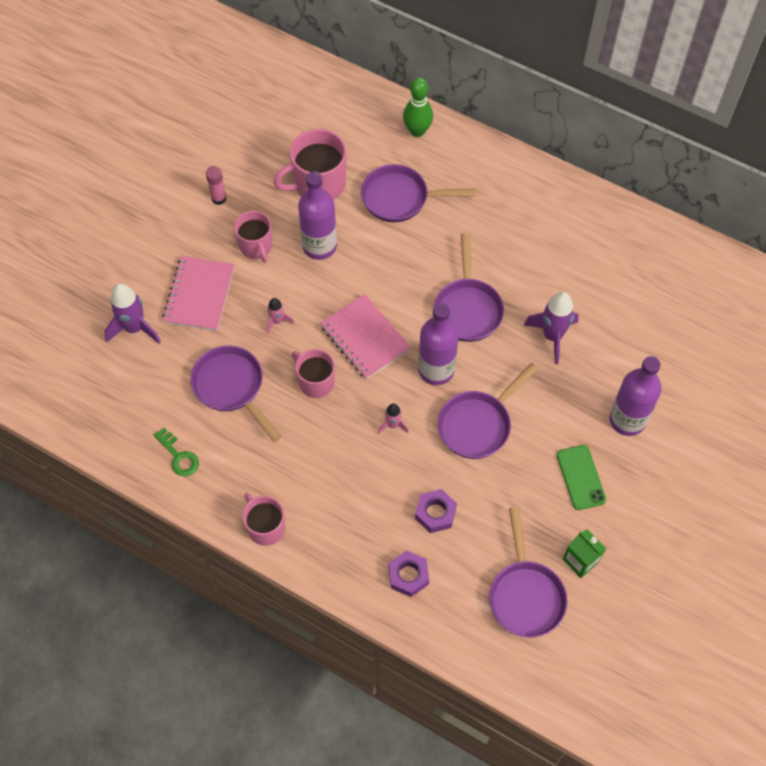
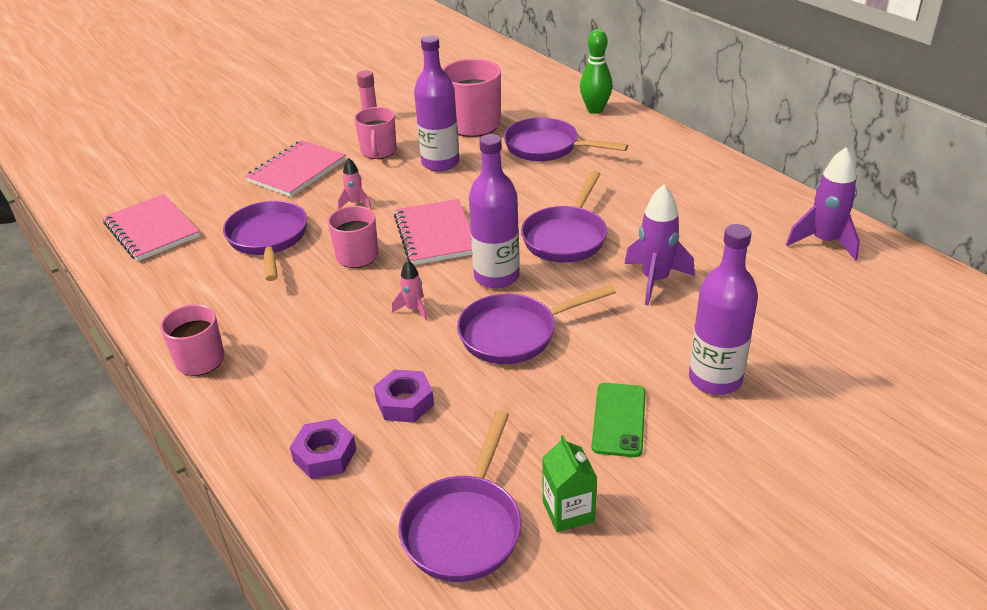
camera: 25 degrees right, 25 degrees down
purple rocket [104,283,161,344] -> purple rocket moved to [786,147,860,261]
green key [154,428,199,476] -> none
none -> pink notebook [103,194,200,261]

